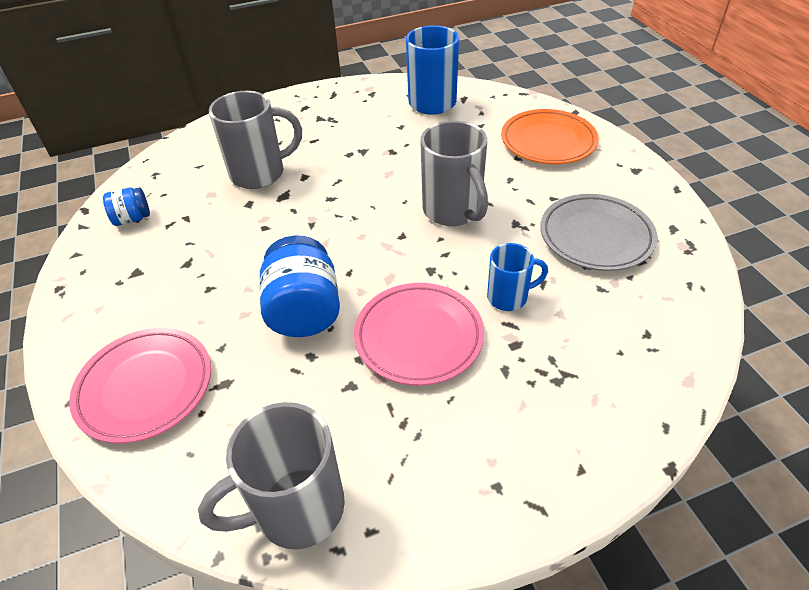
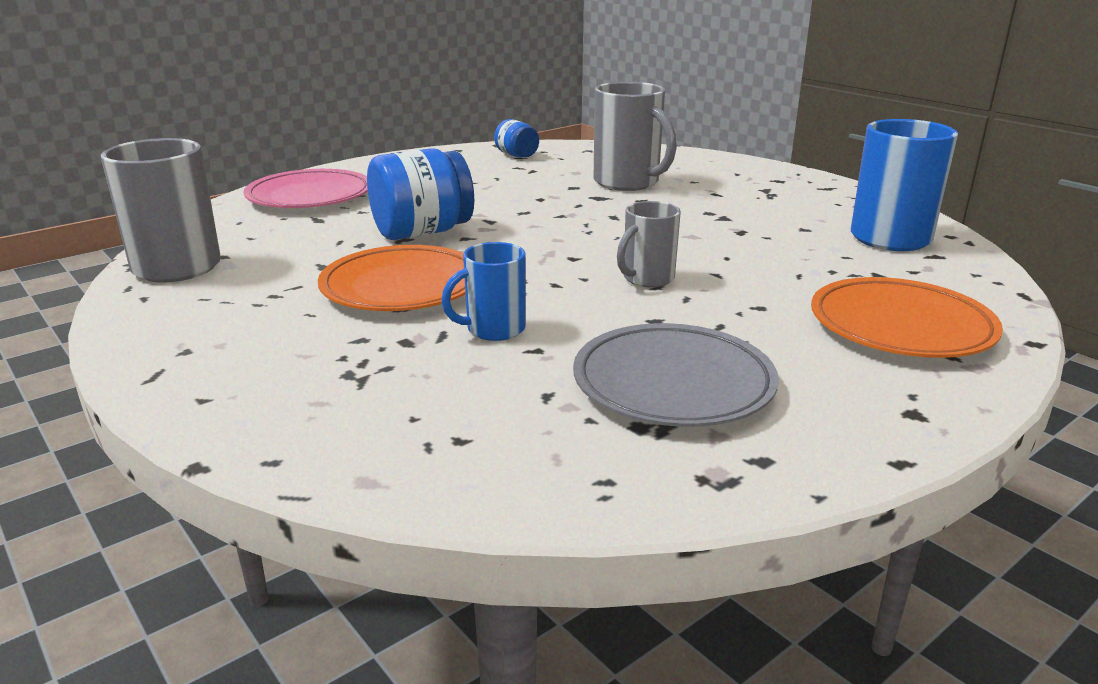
camera: 70 degrees right, 20 degrees down
pink plate [354,283,484,386] -> orange plate [318,245,465,311]
grey mug [420,121,488,226] -> grey mug [617,201,681,288], size x0.59
blue mug [487,243,548,311] -> blue mug turned 90 degrees clockwise [441,242,526,341]

